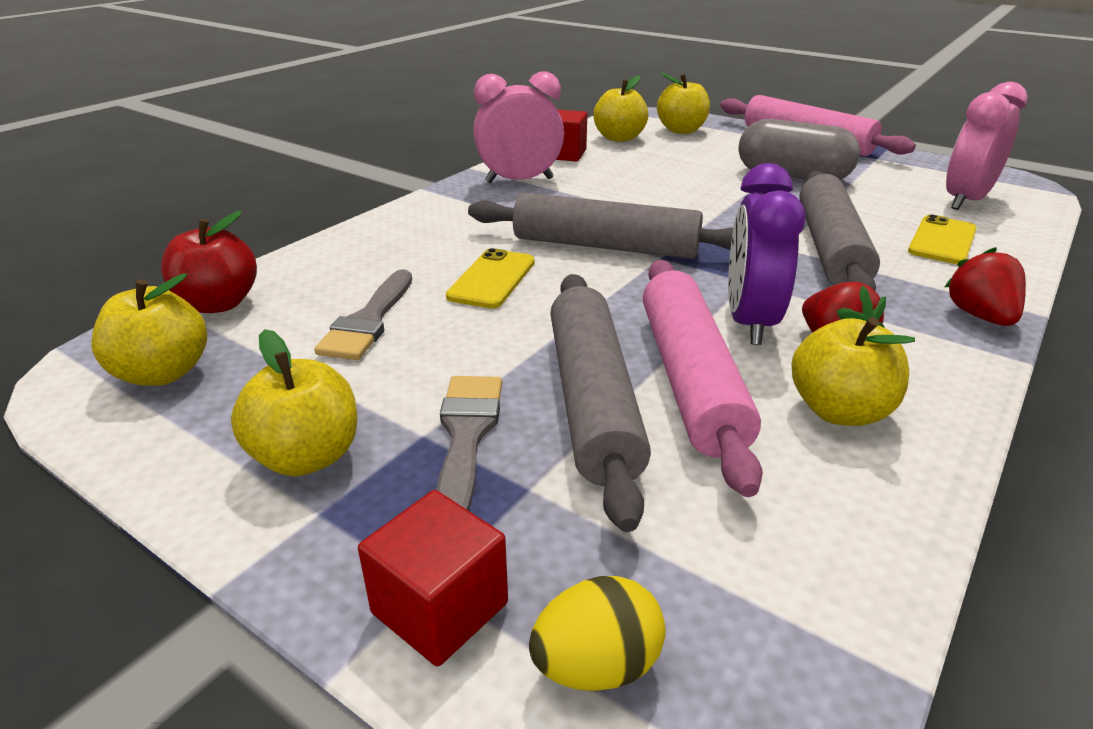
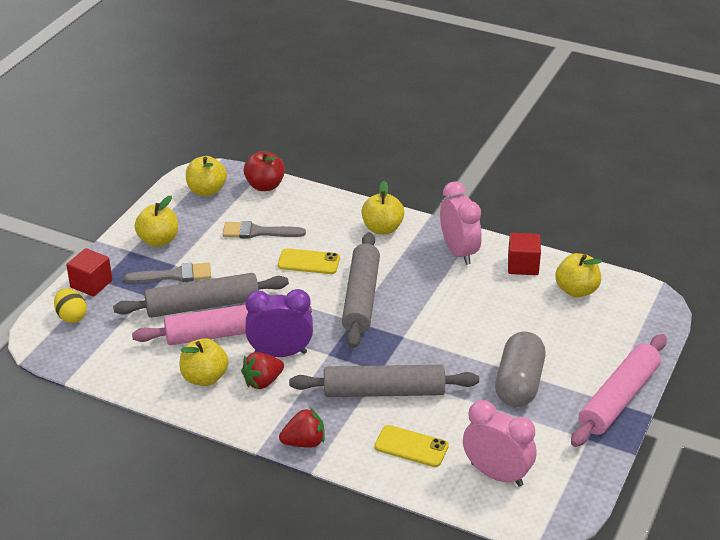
camera: 80 degrees right, 5 degrees up
yellow apple [657,72,710,134] -> yellow apple moved to [361,181,405,235]

